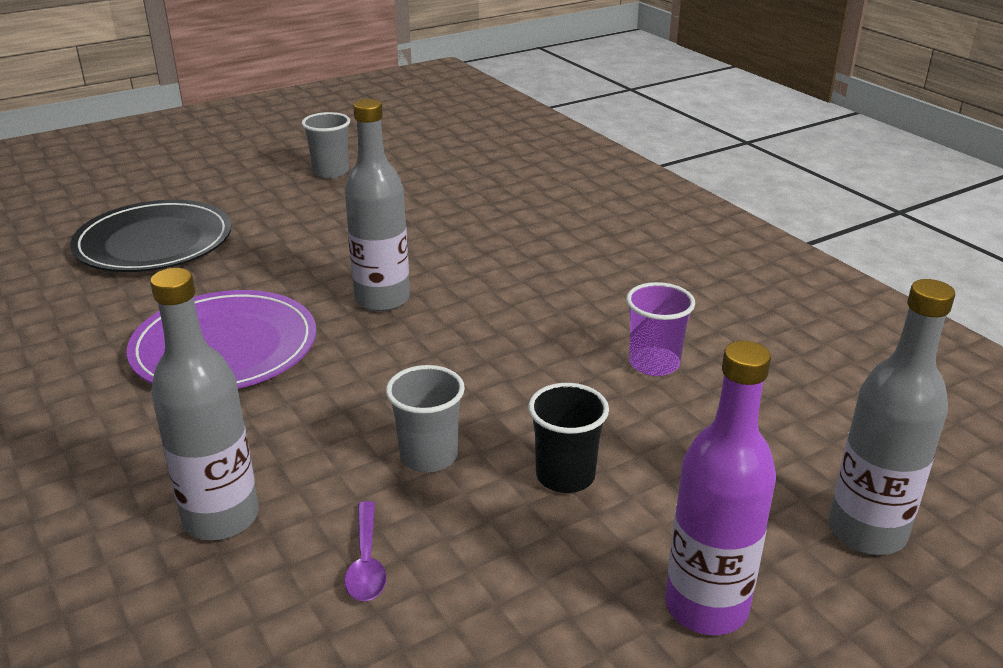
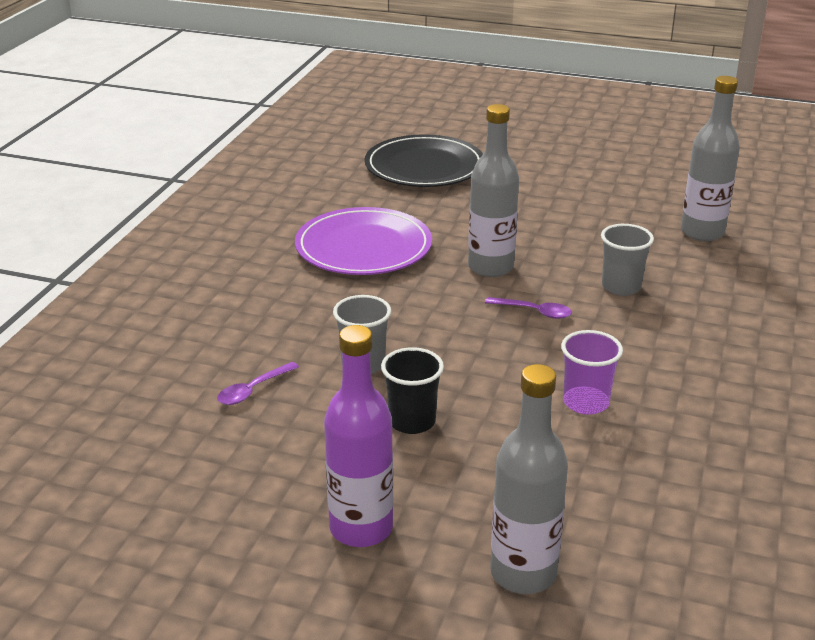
camera: 50 degrees right, 0 degrees up
grey bottle [150,268,259,540] -> grey bottle moved to [681,76,740,241]
grey cup [302,112,350,178] -> grey cup moved to [601,224,654,296]
none -> purple spoon [485,297,572,319]

